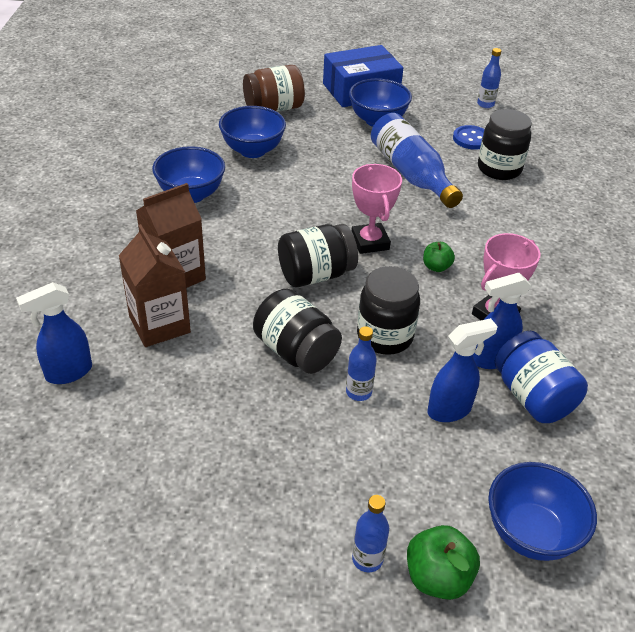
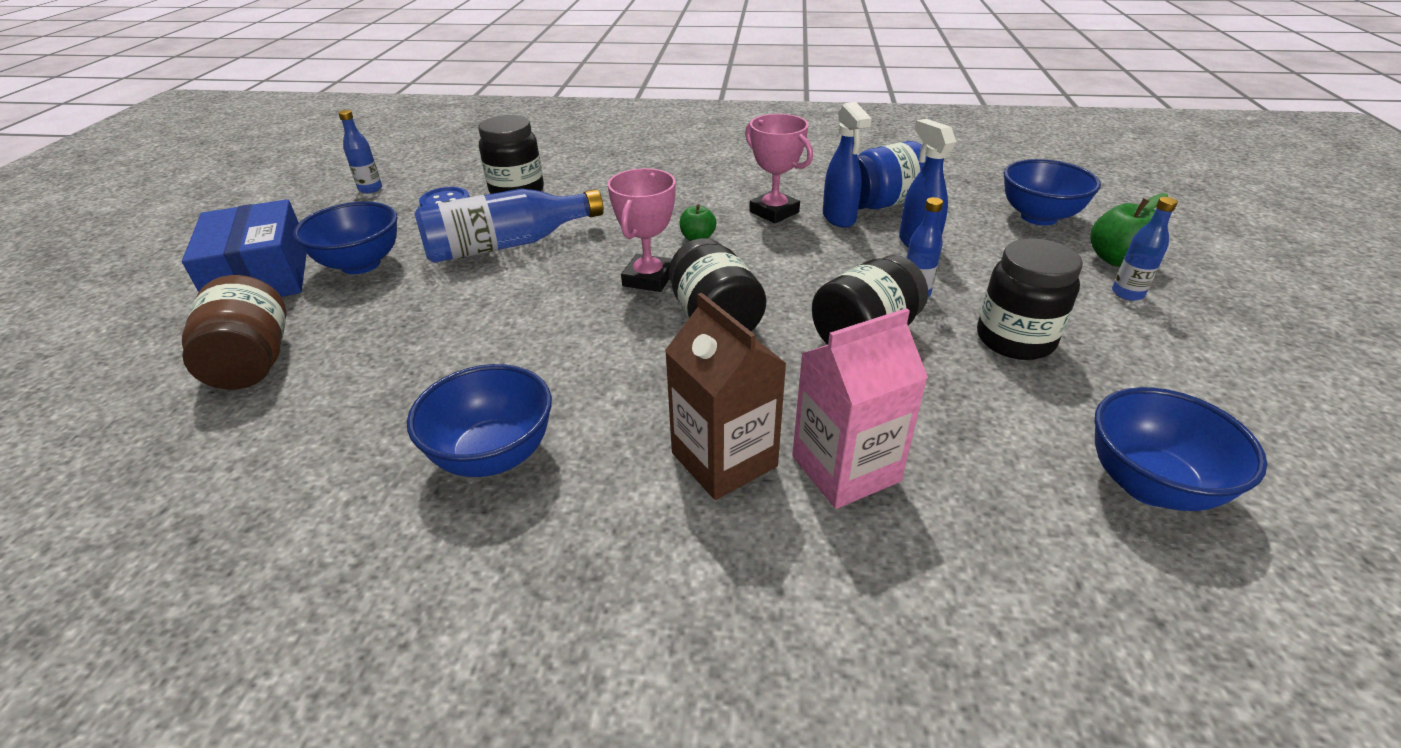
camera: 85 degrees left, 5 degrees down
blue spray bottle [16,282,92,384] -> none
brown carton [118,224,191,347] -> pink carton [792,308,928,509]
blue bowl [219,106,286,158] -> blue bowl moved to [1095,387,1267,511]
pink trophy [351,164,402,254] -> pink trophy turned 60 degrees counterclockwise [608,168,676,292]
black jar [357,266,420,355] -> black jar moved to [977,238,1083,360]

